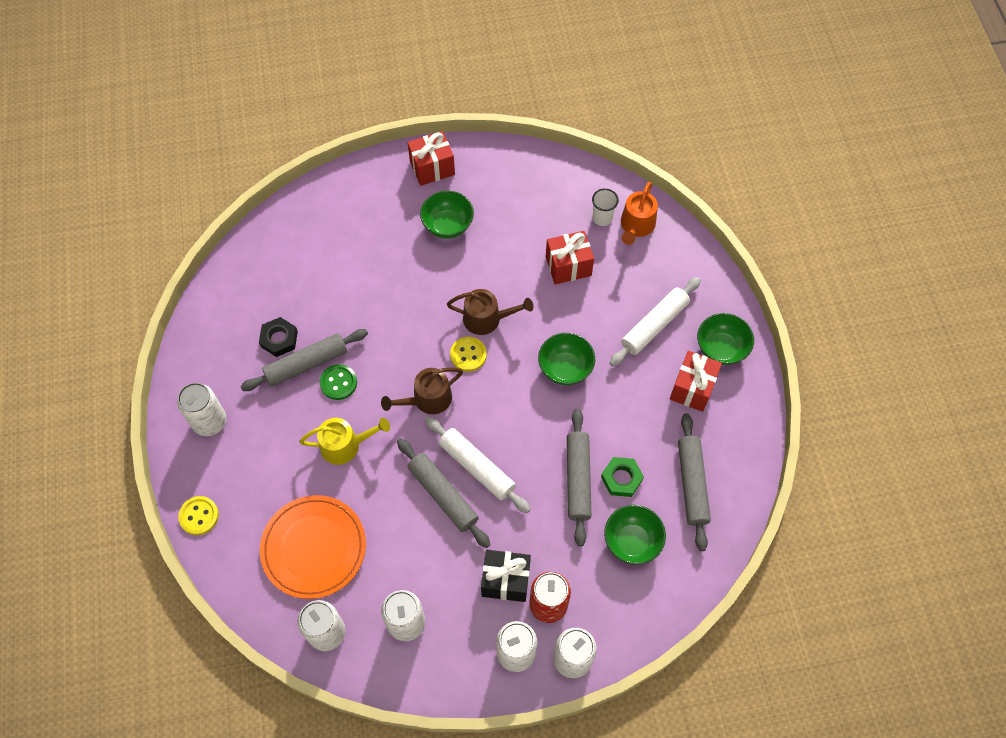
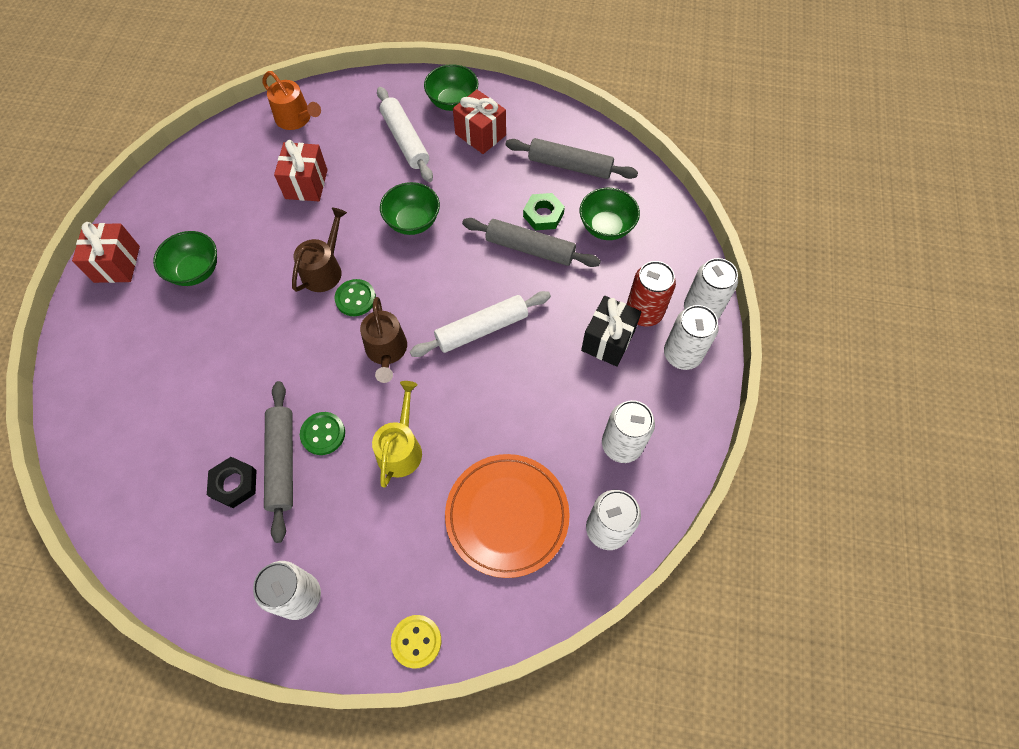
camera: 70 degrees left, 0 degrees up
grey rolling pin [397,438,491,548] -> none
yellow button [450,337,487,372] -> green button [335,279,376,316]
white cup [592,188,619,226] -> none

